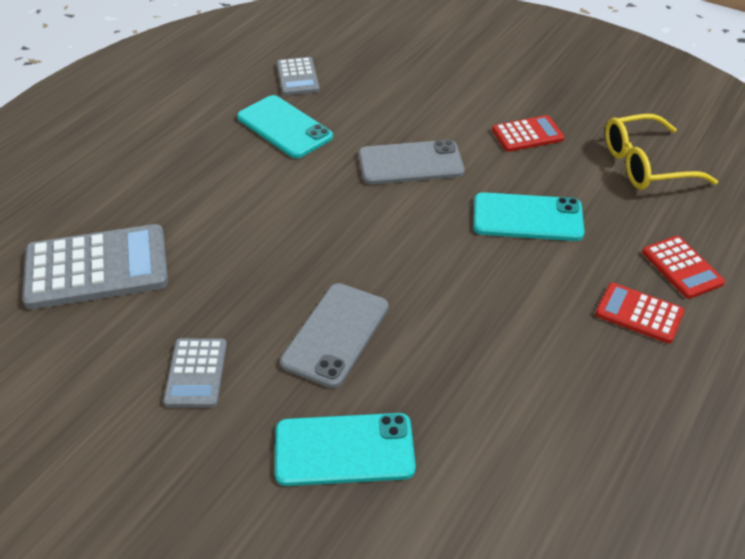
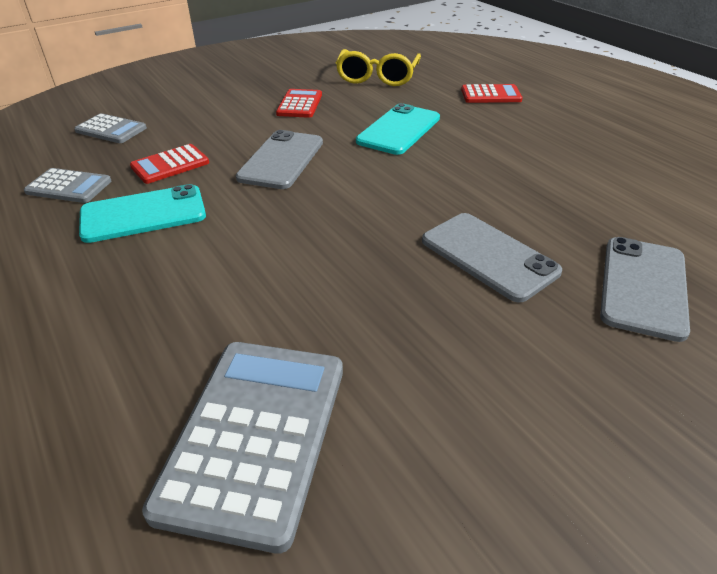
camera: 65 degrees left, 5 degrees down
grey calculator [163,338,227,408] -> grey calculator moved to [74,113,147,143]
turquoise phone [275,413,416,486] -> grey phone [600,237,690,342]
red calculator [595,283,685,343] -> red calculator moved to [130,144,209,184]

